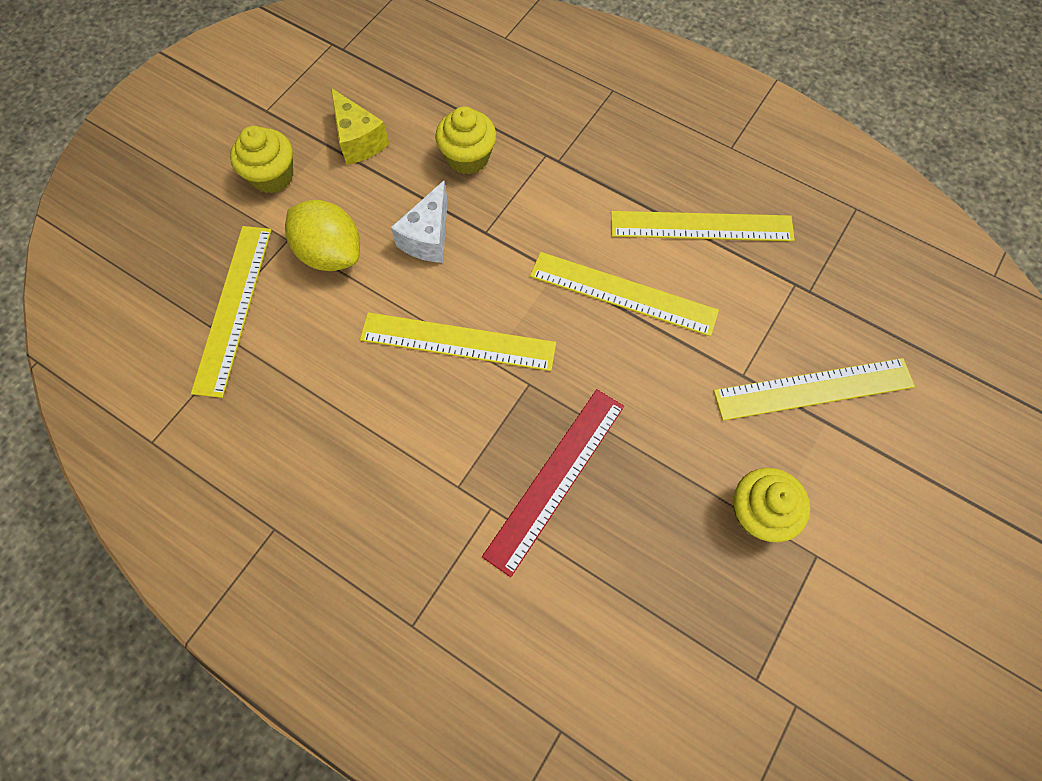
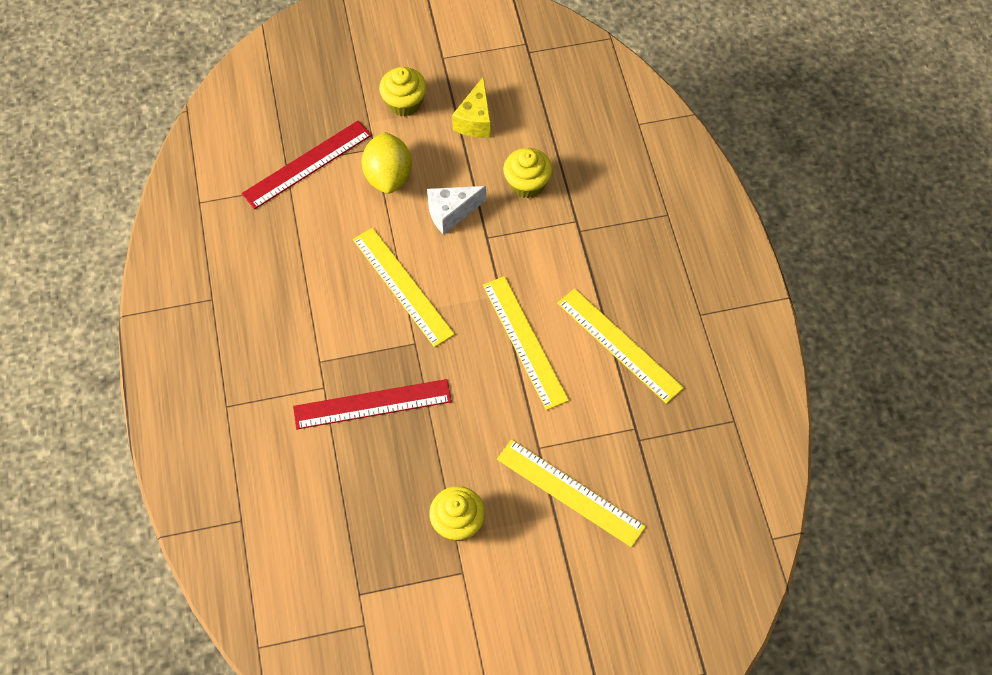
camera: 45 degrees right, 5 degrees down
yellow ruler [191,226,272,398] -> red ruler [242,120,372,209]

